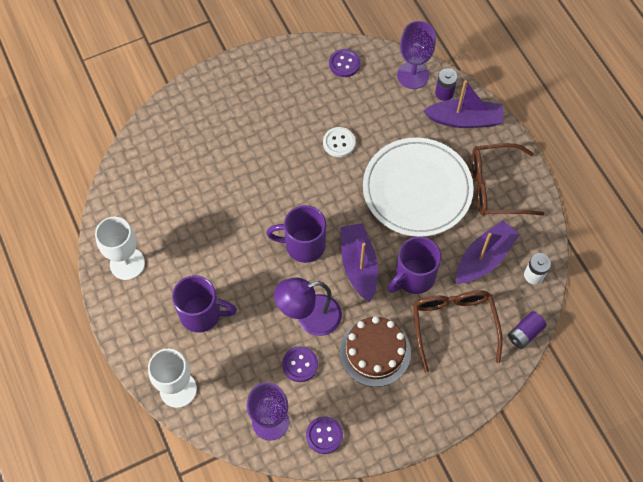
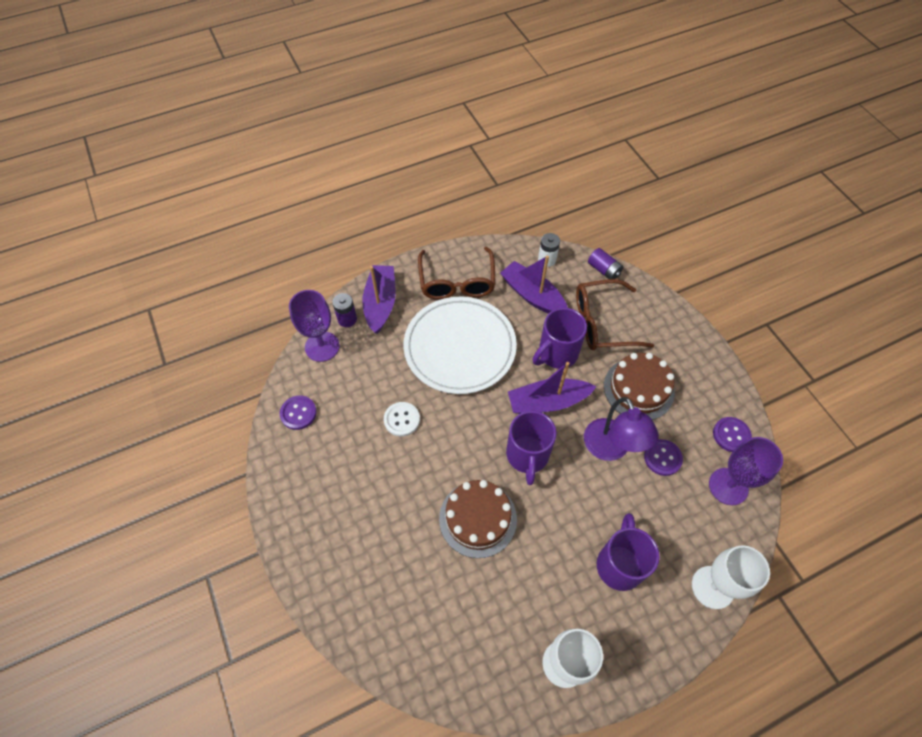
camera: 90 degrees left, 5 degrees down
purple mug [387,237,441,294] -> purple mug turned 90 degrees clockwise [533,308,587,369]
none -> brown cake [439,480,517,558]

